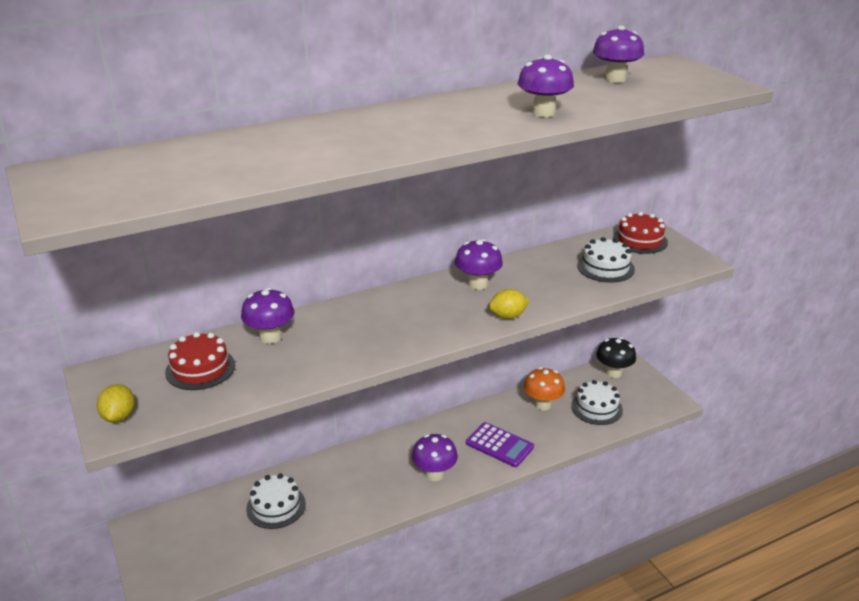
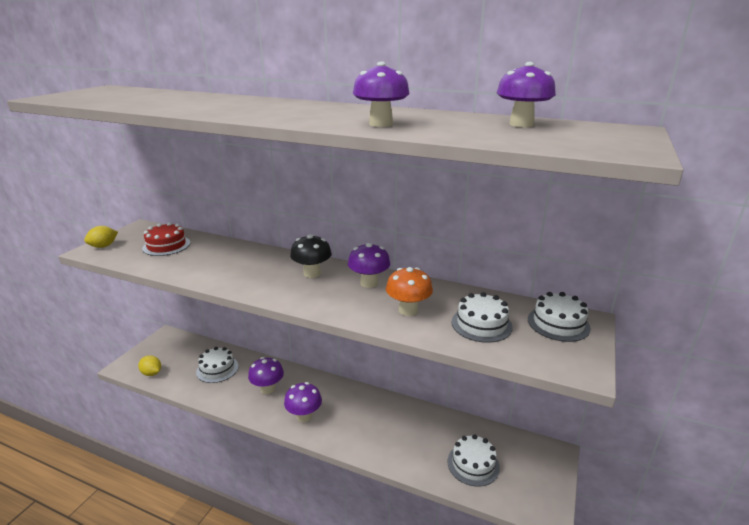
camera: 50 degrees right, 5 degrees down
purple mushroom [241,288,294,344] -> purple mushroom moved to [248,357,284,394]
purple calculator [466,422,534,467] -> none
yellow lemon [488,289,530,319] -> yellow lemon moved to [138,355,161,376]
orange mushroom [524,367,565,410] -> orange mushroom moved to [386,267,433,316]
black mushroom [596,337,636,378] -> black mushroom moved to [290,234,332,278]
red cake [613,212,668,254] -> white cake [528,292,591,342]

